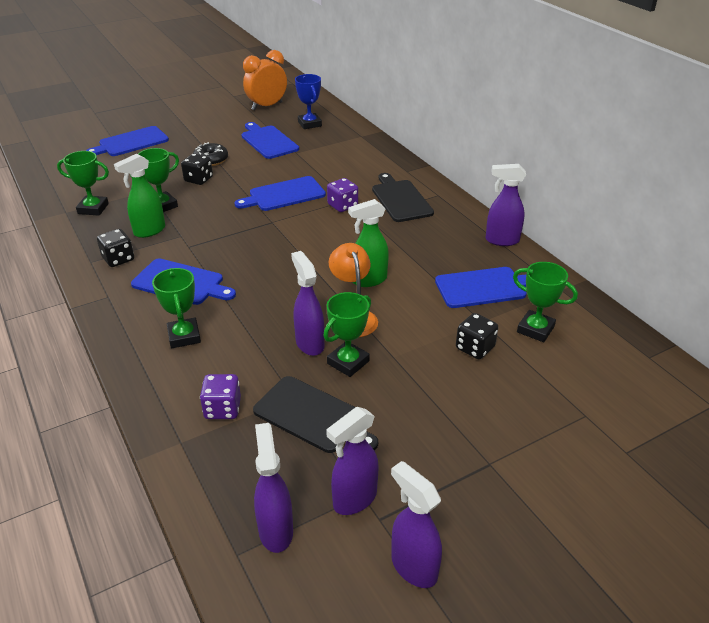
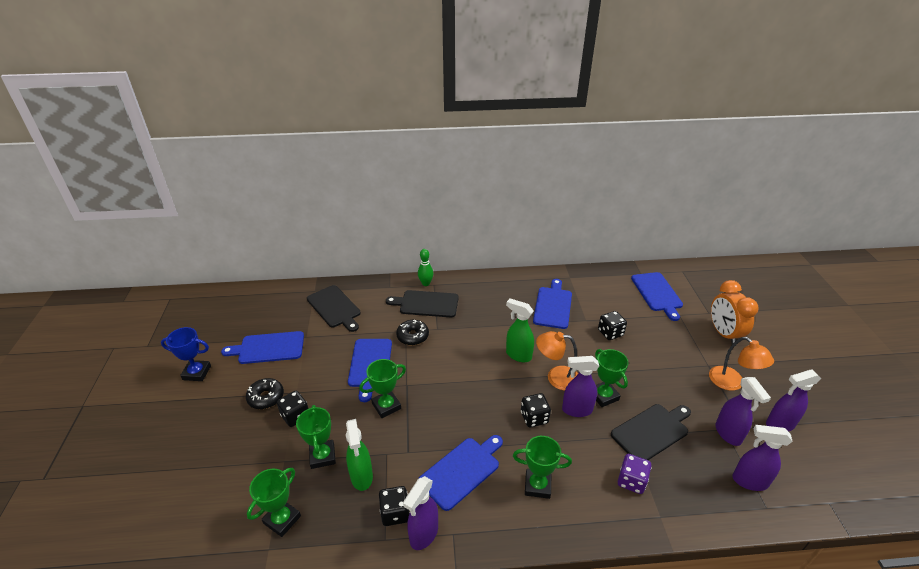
camera: 65 degrees left, 0 degrees up
blue cutting board [86,126,169,156] -> blue cutting board moved to [631,272,683,321]
orange clock [243,50,287,111] -> orange clock moved to [711,280,759,344]
blue trophy [295,74,322,129] -> blue trophy moved to [161,327,211,381]
purple dice [327,178,358,212] -> black donut [396,320,429,345]
green spray bottle [348,199,389,287] -> green spray bottle turned 120 degrees clockwise [506,298,534,362]
purple spray bottle [485,164,526,246] -> purple spray bottle moved to [403,476,438,550]
green trophy [513,262,578,342] -> green trophy moved to [359,359,406,418]
none -> black cutting board [307,285,361,332]
none -> green bowling pin [418,249,433,286]
none -> black dice [521,393,551,427]
none -> orange lamp [709,337,774,391]

